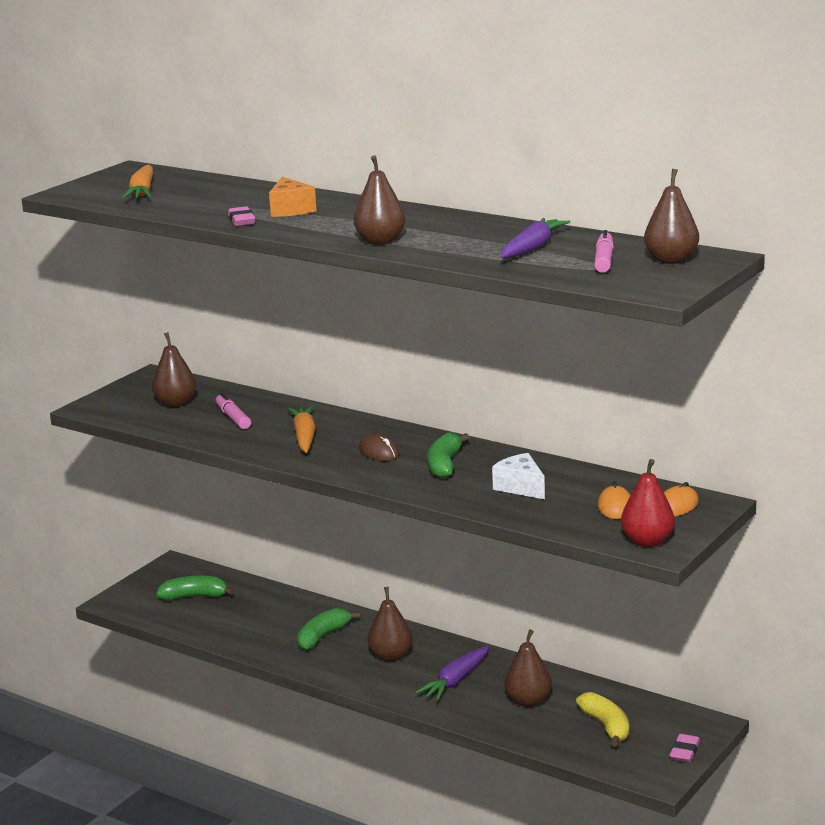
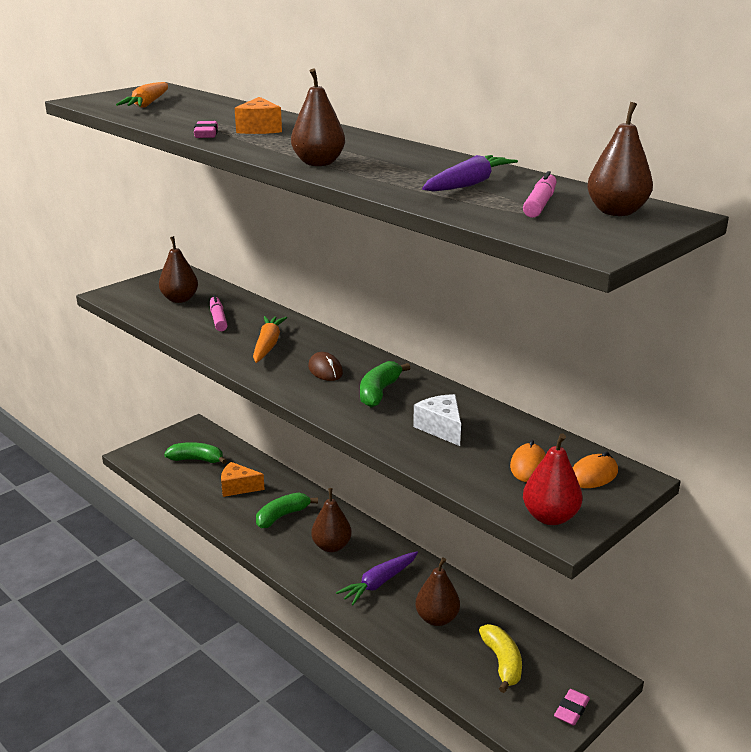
camera: 10 degrees right, 5 degrees up
none -> orange cheese [221,462,265,497]

